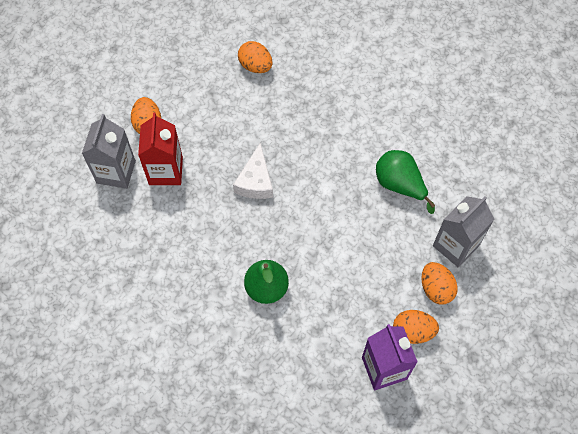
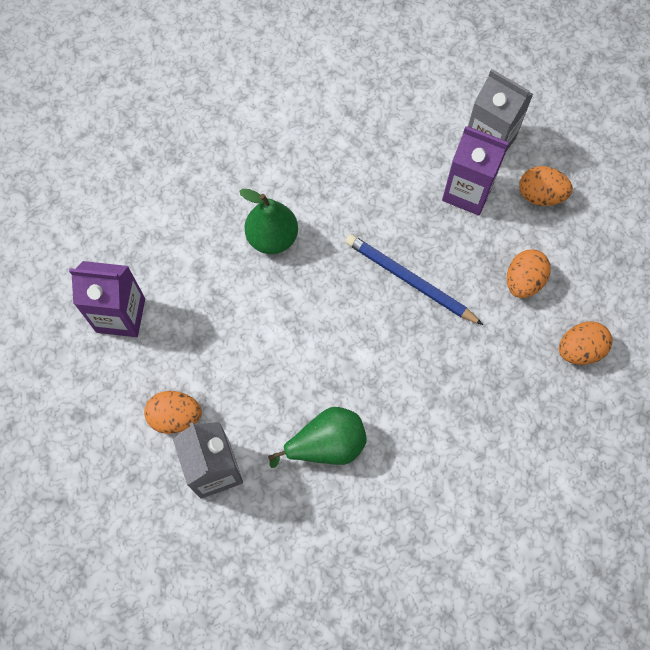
camera: 115 degrees right, 5 degrees up
red carton [138,113,183,185] -> purple carton [442,126,509,216]
white cheese [233,143,273,199] -> blue pencil [345,234,483,325]
orange egg [393,310,439,344] -> orange egg moved to [507,249,551,298]

